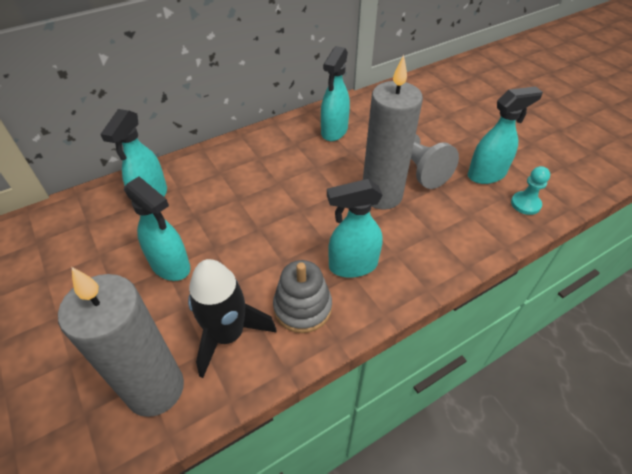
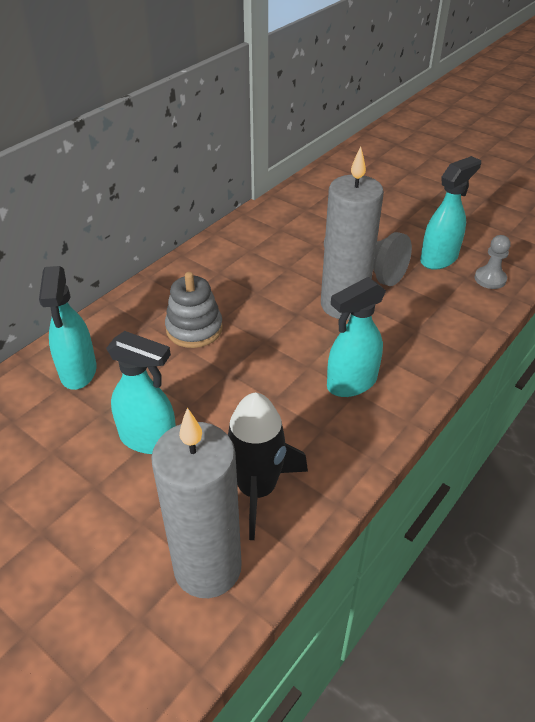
camera: 20 degrees left, 5 degrees down
grey stacking toy [273,260,332,333] -> grey stacking toy moved to [165,272,223,348]
turquoise spray bottle [321,46,350,141] -> none
turquoise pawn [511,166,550,215] -> grey pawn [474,235,511,289]

